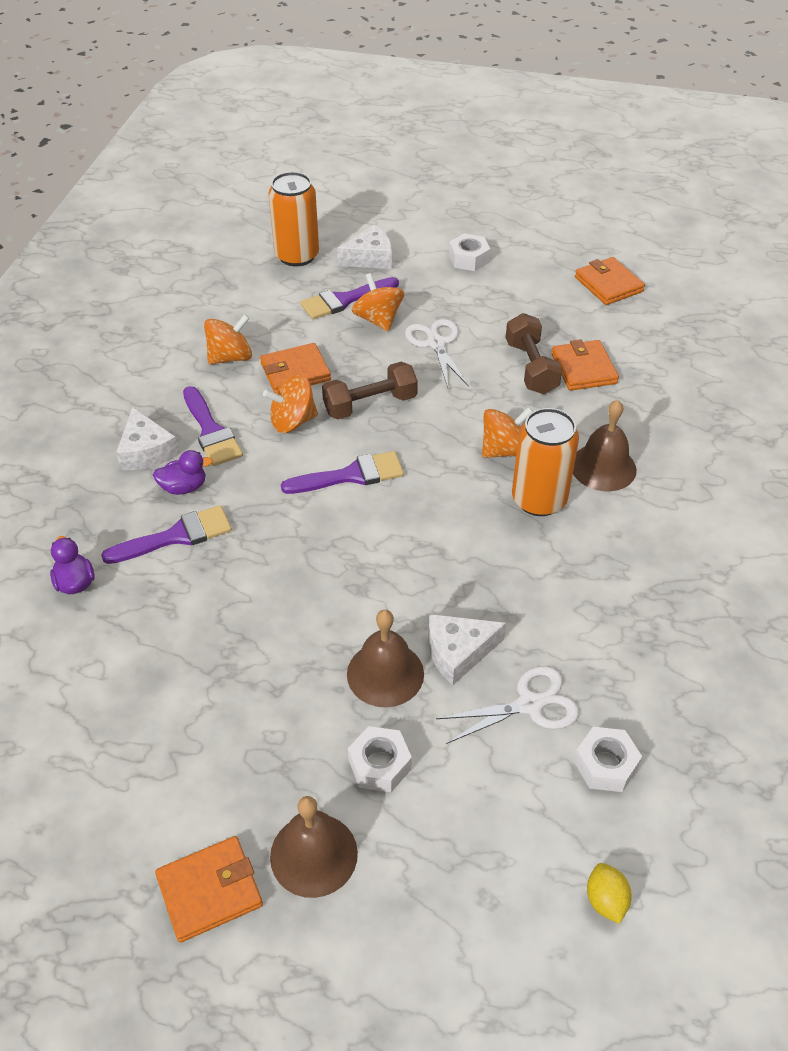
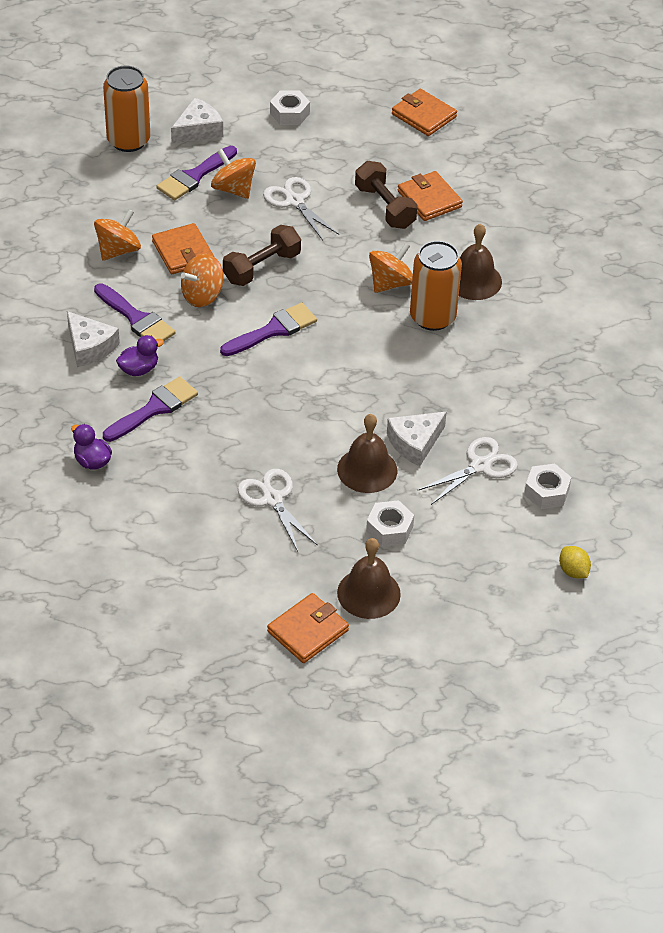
camera: 20 degrees left, 0 degrees up
orange wallet [260,343,331,393] -> orange wallet turned 75 degrees counterclockwise [152,223,214,274]
none -> white scissors [238,469,318,551]

